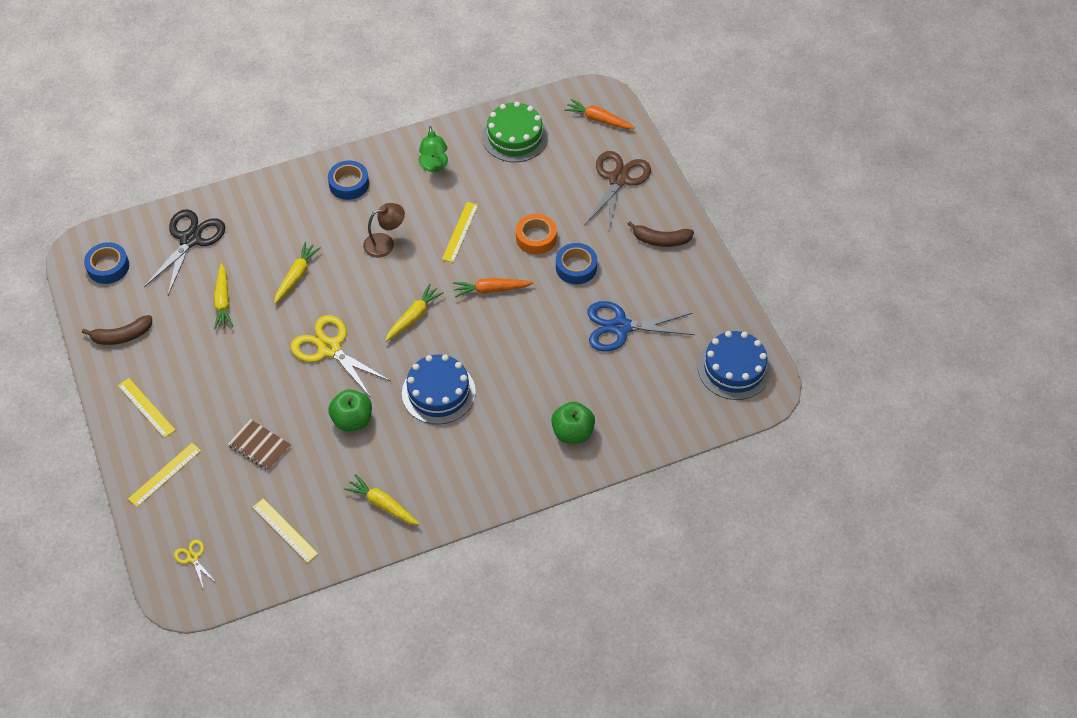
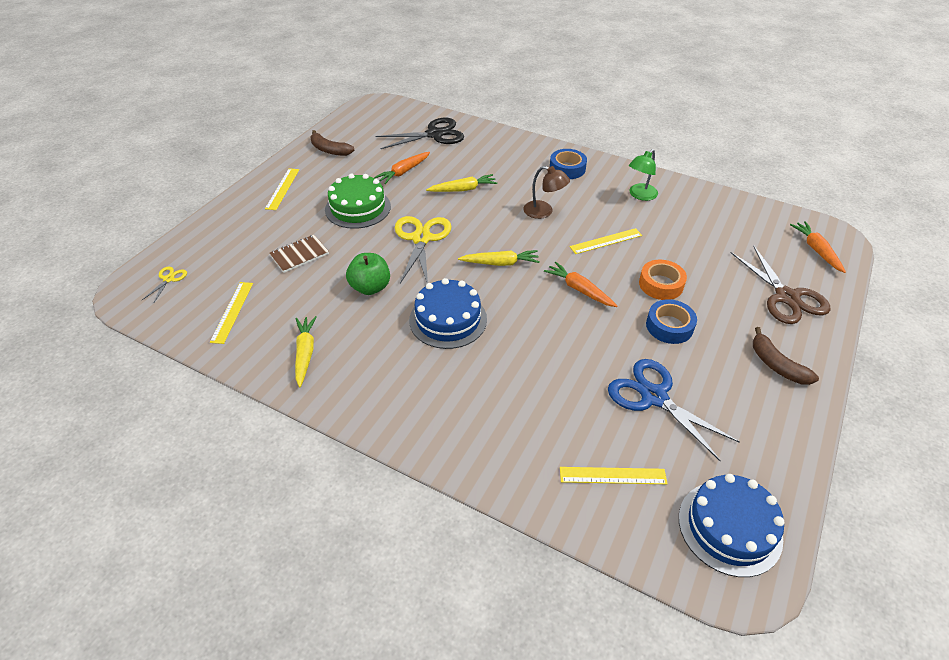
camera: 50 degrees right, 10 degrees down
blue tape [84,242,129,284] -> none
yellow ruler [128,443,201,507] -> yellow ruler moved to [560,467,668,484]
yellow carrot [214,263,233,329] -> orange carrot [374,152,430,184]
brown notebook [228,419,291,471] -> brown notebook turned 60 degrees clockwise [269,235,329,273]
green cake [482,102,548,162] -> green cake moved to [325,173,391,229]
green apple [551,402,595,444] -> none
brown scissors [584,151,651,231] -> brown scissors turned 90 degrees clockwise [731,246,831,324]

